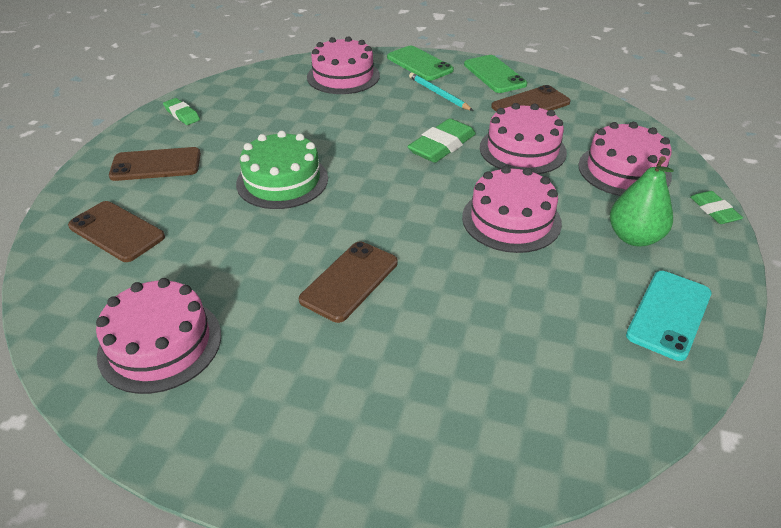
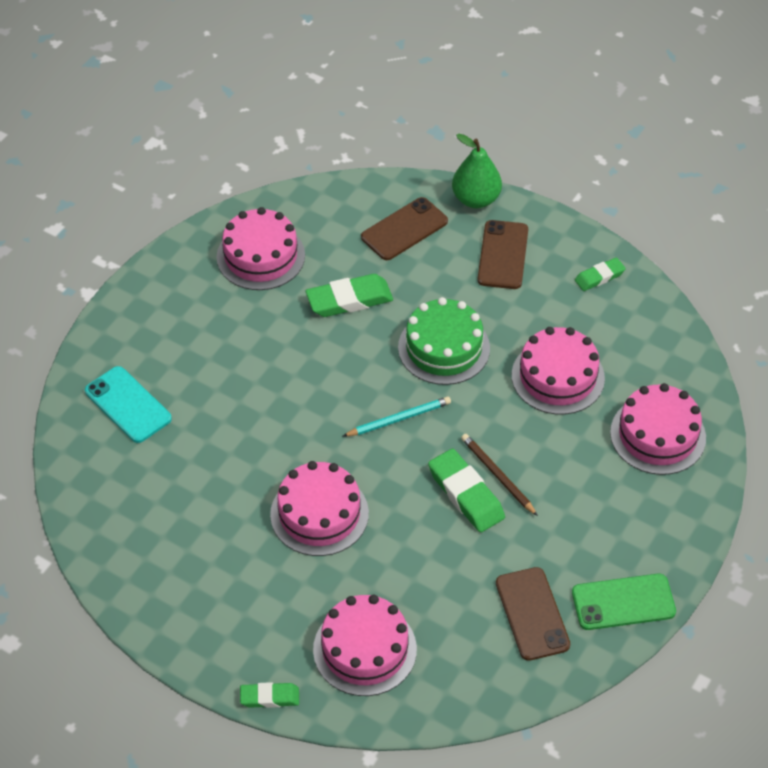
camera: 105 degrees right, 10 degrees up
brown phone [299,241,398,323] -> none
green phone [387,46,454,81] -> none
turquoise pencil [409,73,473,111] -> turquoise pencil moved to [343,396,451,436]
pink cake [480,103,567,174] -> pink cake moved to [512,327,605,415]
green pear [610,156,674,246] -> green pear moved to [452,134,502,208]
turquoise phone [626,271,711,361] -> turquoise phone moved to [85,366,172,443]
none -> green eraser [306,274,393,317]
none -> brown pencil [461,434,538,516]

